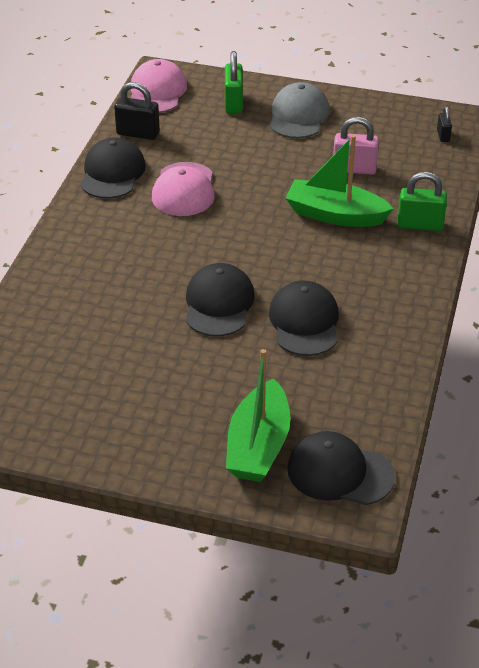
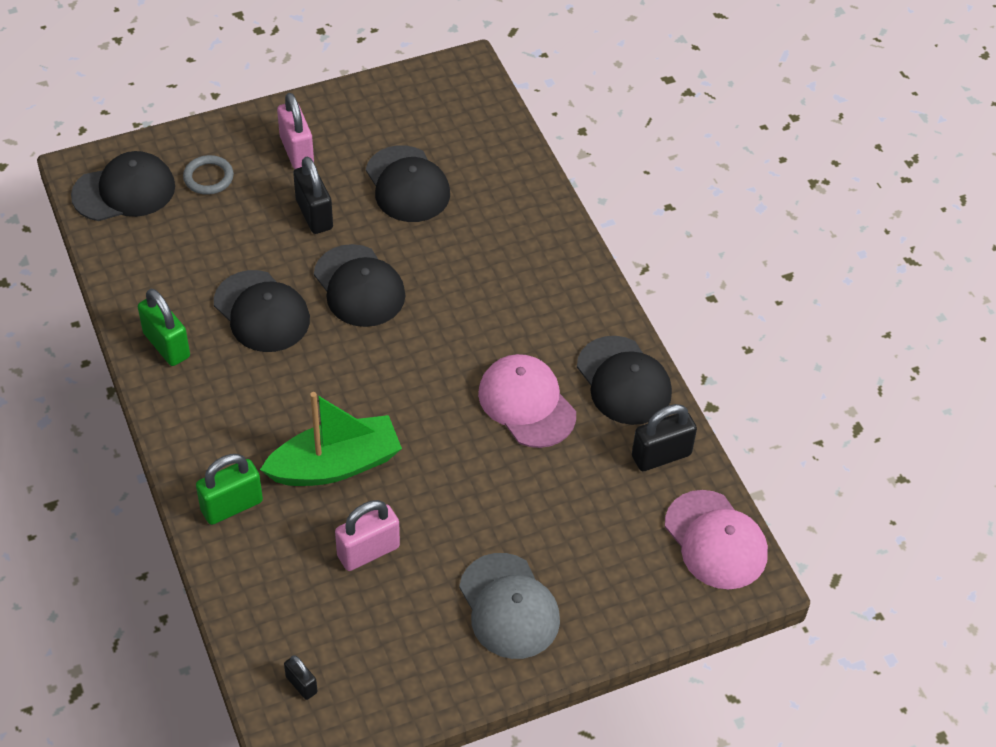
camera: 140 degrees right, 10 degrees up
green padlock [225,51,243,114] -> green padlock moved to [138,289,190,366]
green boat [226,349,291,482] -> grey ring [183,155,234,195]
none -> pink padlock [277,93,314,169]
none -> black padlock [293,157,333,234]
none -> black cap [366,145,450,222]

